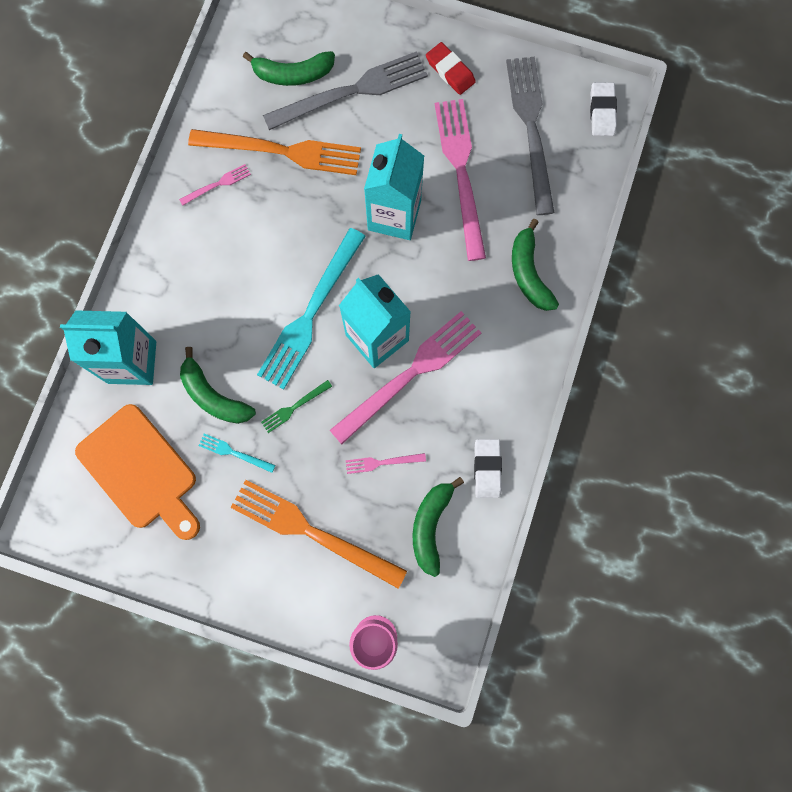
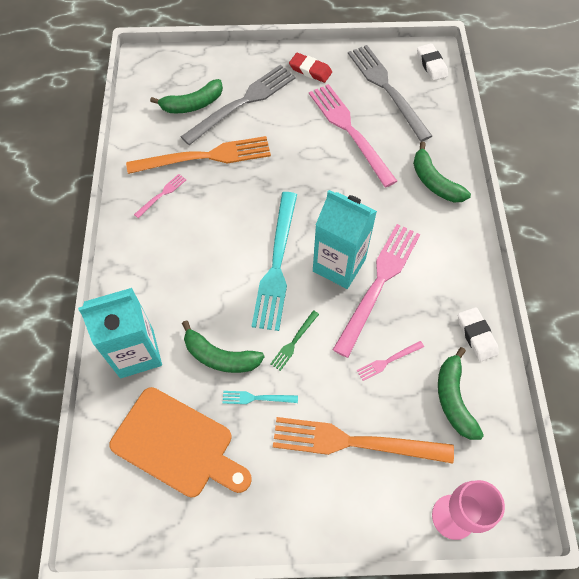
camera: 20 degrees left, 15 degrees down
turquoise carton [364,134,424,240] -> none

